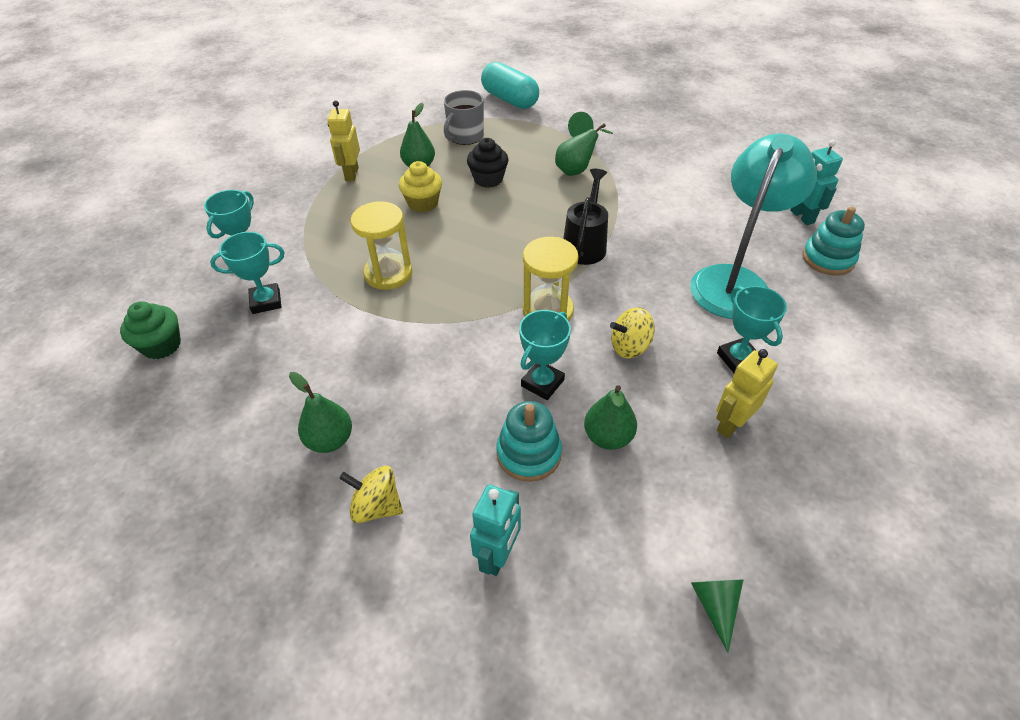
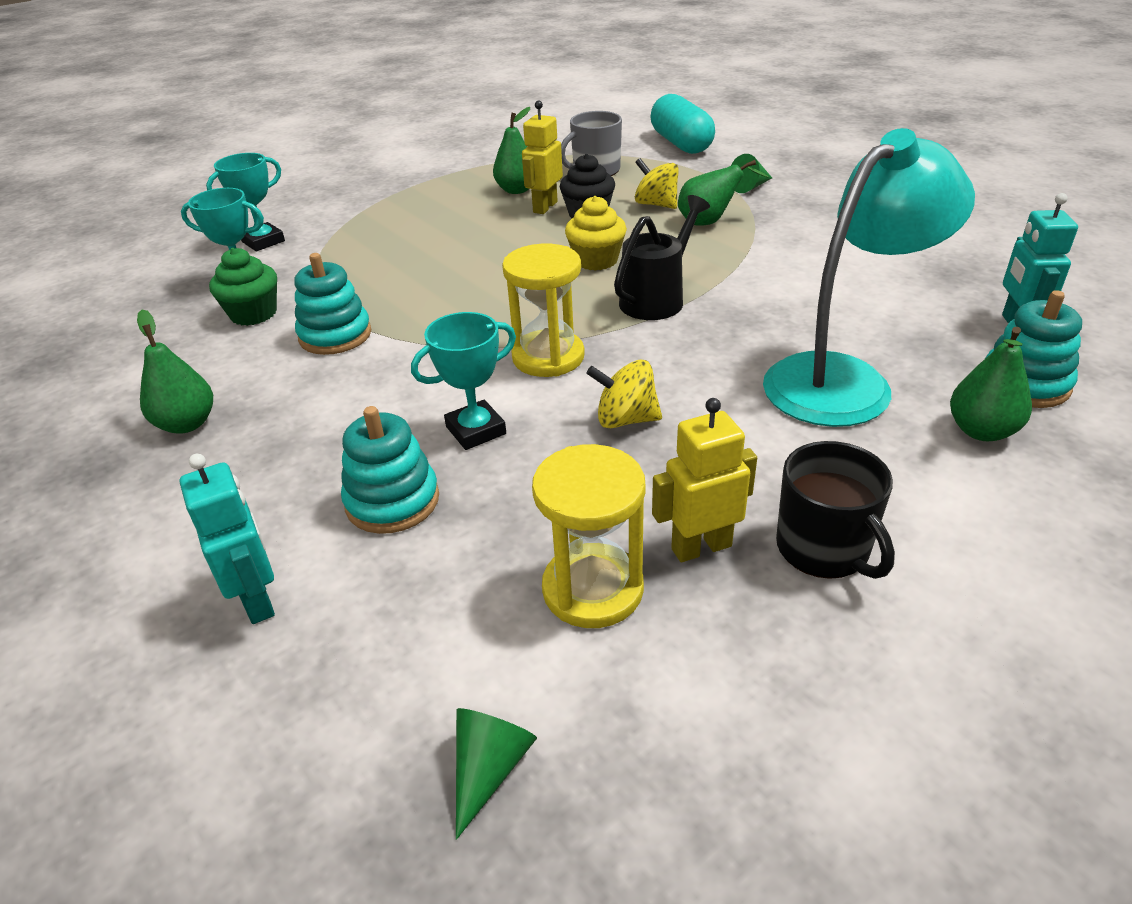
camera: 25 degrees right, 10 degrees down
green cupcake [120,301,181,359] -> green cupcake moved to [209,248,277,326]
yellow robot [327,100,360,181] -> yellow robot moved to [522,101,563,214]
yellow spinning top [339,466,403,523] -> yellow spinning top moved to [635,158,679,209]
yellow hourglass [351,201,412,290] -> yellow hourglass moved to [532,444,646,628]
yellow cupcake [399,161,442,212] -> yellow cupcake moved to [565,196,627,271]
turquoise robot [470,484,521,576] -> turquoise robot turned 75 degrees counterclockwise [180,454,275,624]
green pear [584,385,637,450] -> green pear moved to [950,327,1032,441]
turquoise trophy [717,286,787,373] -> none
none -> turquoise stacking toy [294,253,372,355]
none -> black mug [776,441,895,579]

